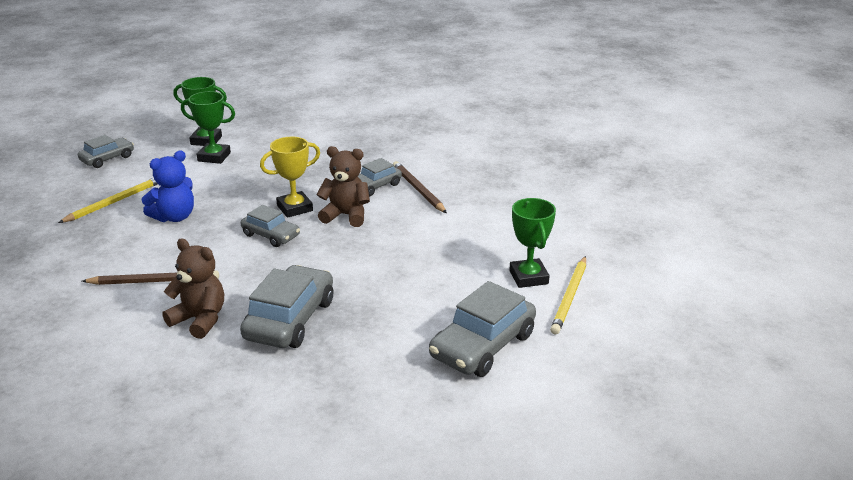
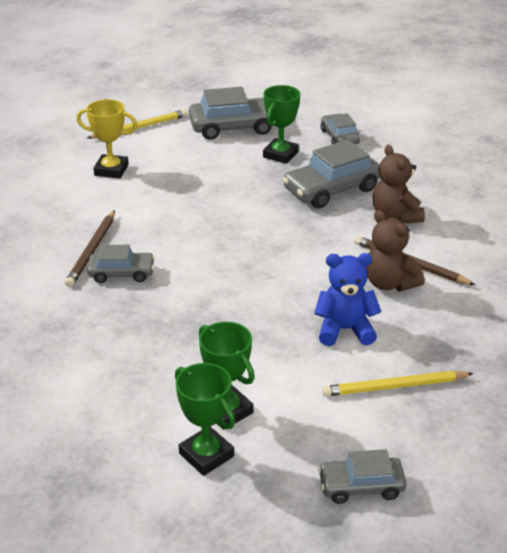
camera: 140 degrees left, 5 degrees up
grey car [241,205,300,247] -> grey car moved to [321,113,360,144]
yellow trophy [260,137,320,218] -> yellow trophy moved to [76,99,137,178]
brown teddy bear [316,146,370,227] -> brown teddy bear moved to [366,210,425,291]
green trophy [509,198,556,288] -> green trophy moved to [263,85,300,164]

